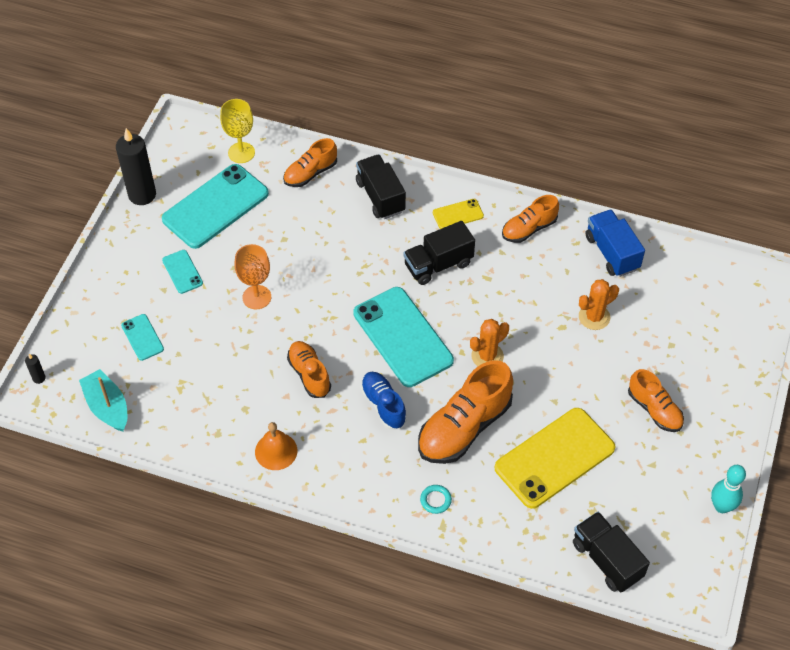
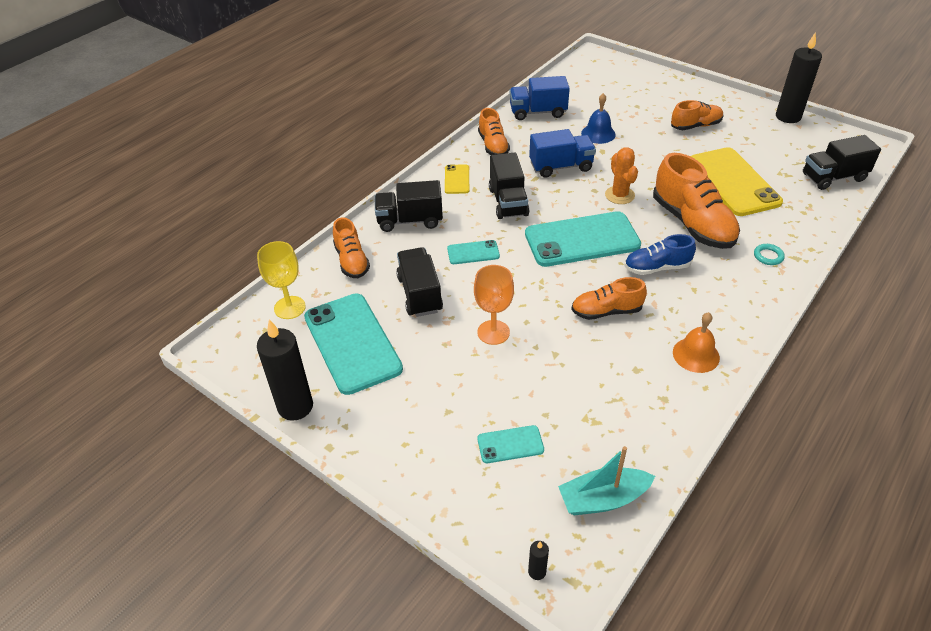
camera: 70 degrees left, 10 degrees down
turquoise phone [162,250,203,294] -> turquoise phone moved to [447,240,500,264]
orange cactus [579,279,619,330] -> blue bell [581,93,616,144]
turquoise bowling pin [711,465,746,513] -> black candle [776,32,822,123]
none -> black truck [396,247,443,317]
none -> blue truck [529,129,596,178]

